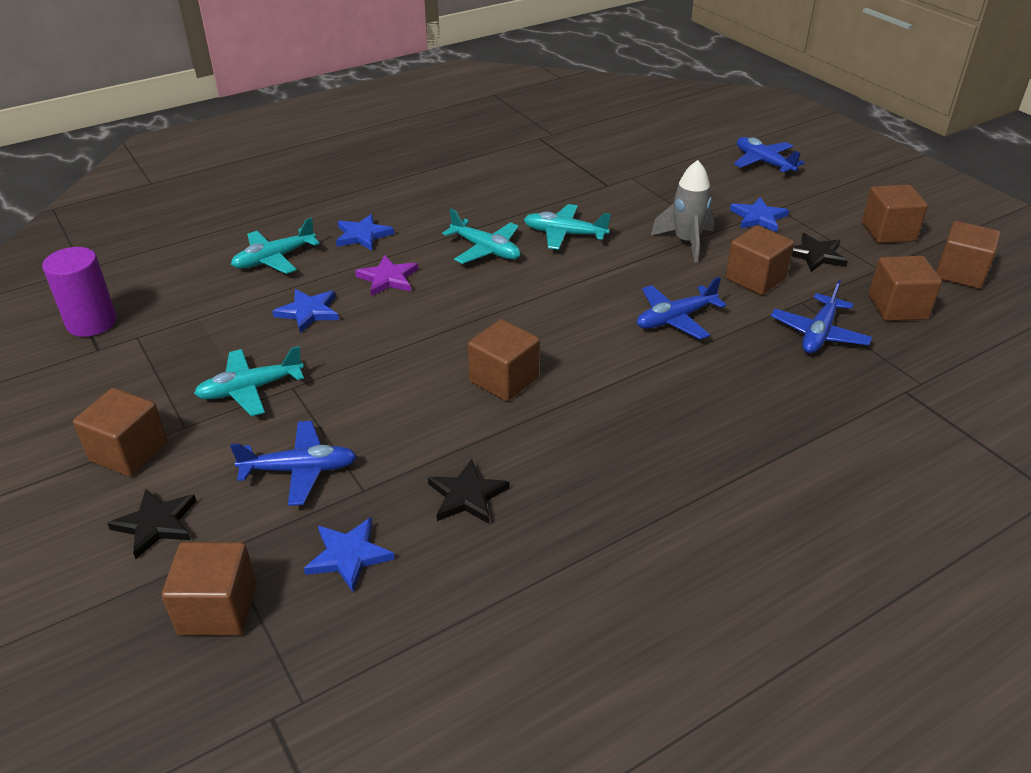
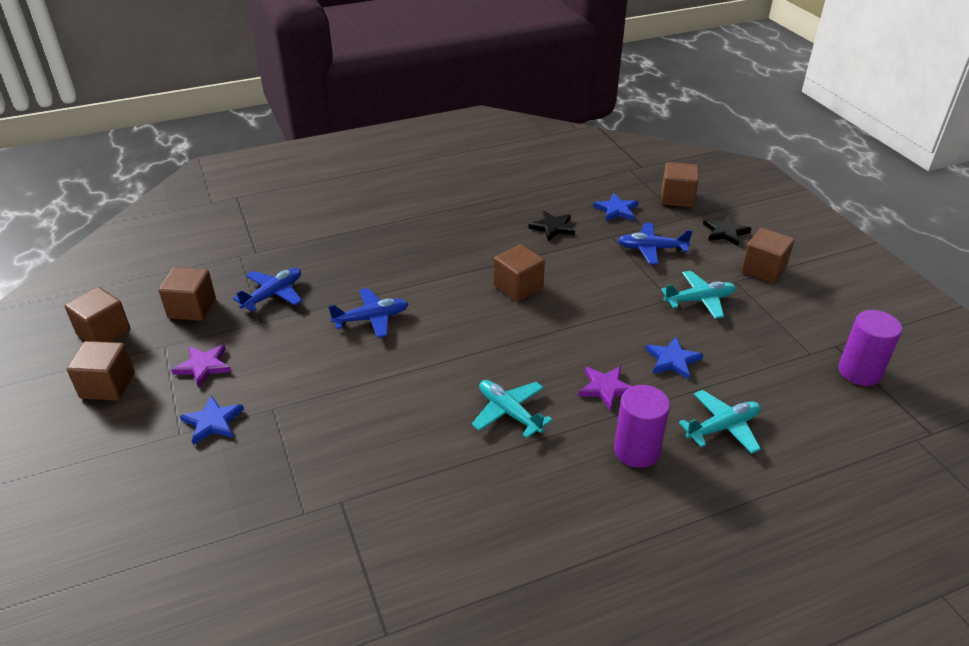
camera: 170 degrees left, 0 degrees up
blue star [336,214,394,251] -> purple cylinder [614,385,670,468]
turquoise plane [524,204,611,250] -> none
grey rocket [651,160,714,263] -> none
brown cube [726,225,794,295] -> none
blue plane [734,137,805,175] -> none
black star [792,233,848,272] -> purple star [171,345,231,387]

